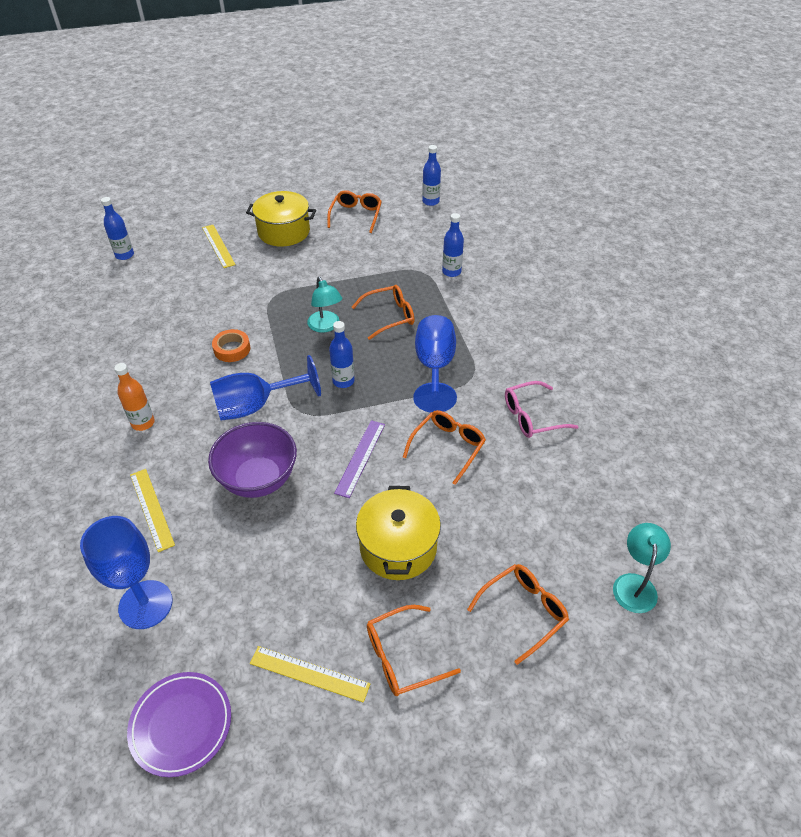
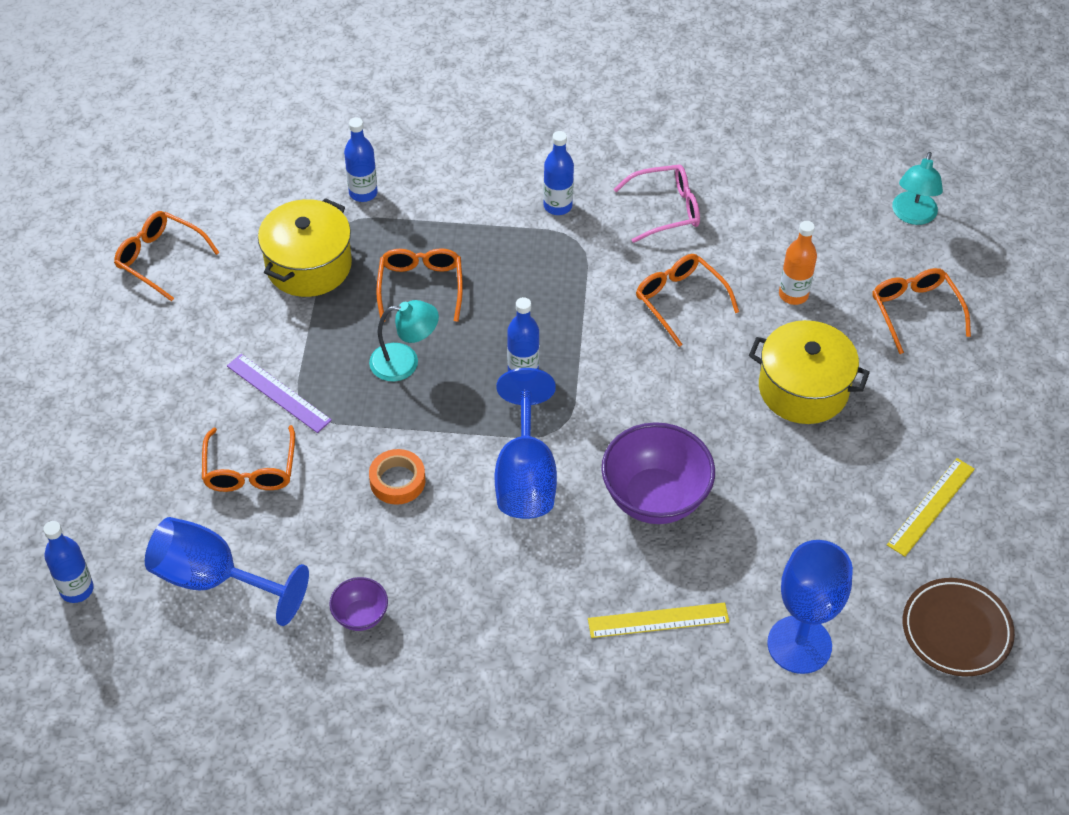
camera: 70 degrees left, 5 degrees up
orange bottle [114,363,155,431] -> orange bottle moved to [779,221,817,305]
purple plate [127,672,231,777] -> brown plate [903,578,1015,676]
yellow ruler [202,225,236,268] -> none
yellow pot [246,191,316,247] -> yellow pot moved to [258,198,352,297]
purple ruler [334,420,385,498] -> purple ruler moved to [227,354,332,433]
orange glasses [367,605,461,696] -> orange glasses moved to [202,425,295,492]
blue goblet [413,315,457,413] -> blue goblet moved to [145,517,309,626]
blue bottle [422,145,441,206] -> blue bottle moved to [543,131,574,215]
pink glasses [505,381,578,438] -> pink glasses turned 105 degrees counterclockwise [614,164,700,243]
turquoise lamp [613,523,671,613] -> turquoise lamp turned 105 degrees counterclockwise [892,152,943,225]
none -> purple bowl [329,577,388,631]

